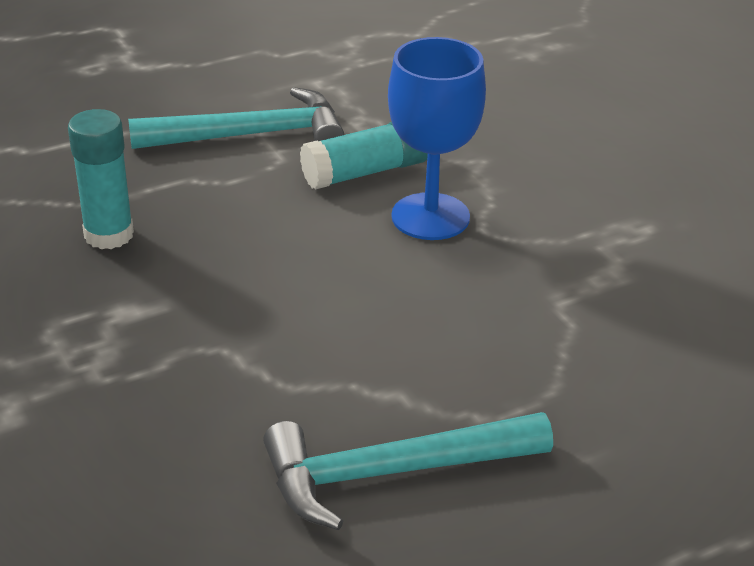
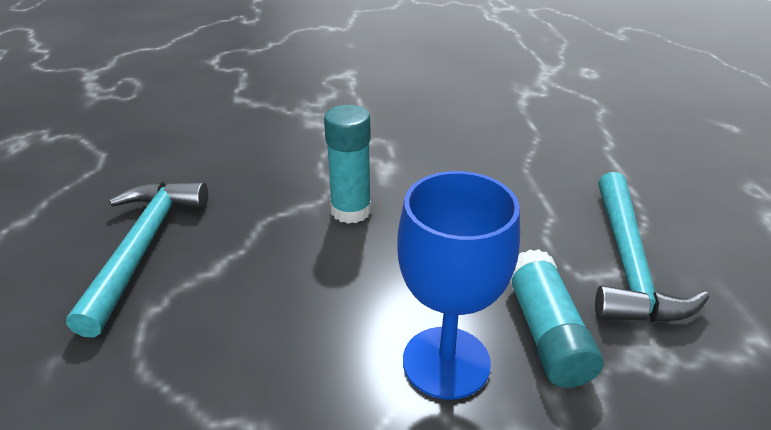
camera: 110 degrees right, 0 degrees up
turquoise glue stick [68,109,134,249] -> turquoise glue stick moved to [324,105,371,224]

